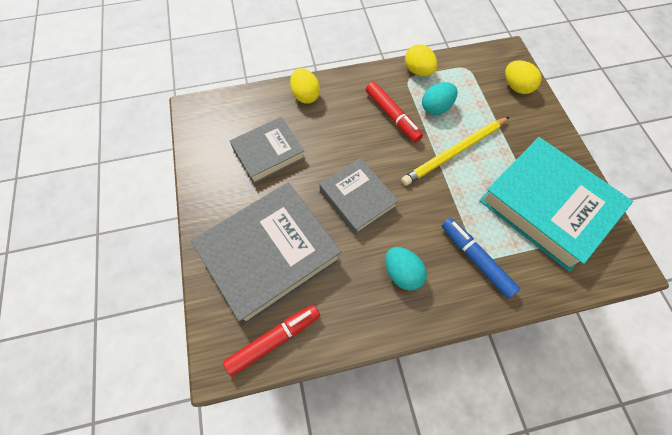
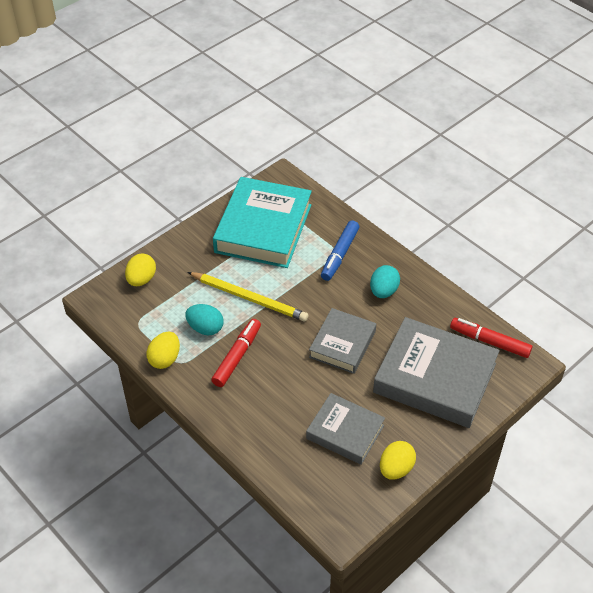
camera: 120 degrees left, 15 degrees down
yellow egg [290,68,320,104] -> yellow egg moved to [380,441,416,479]

